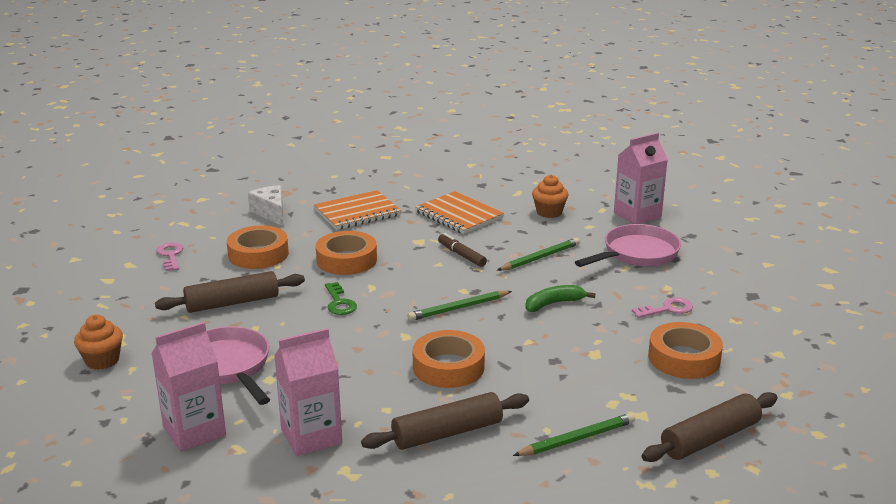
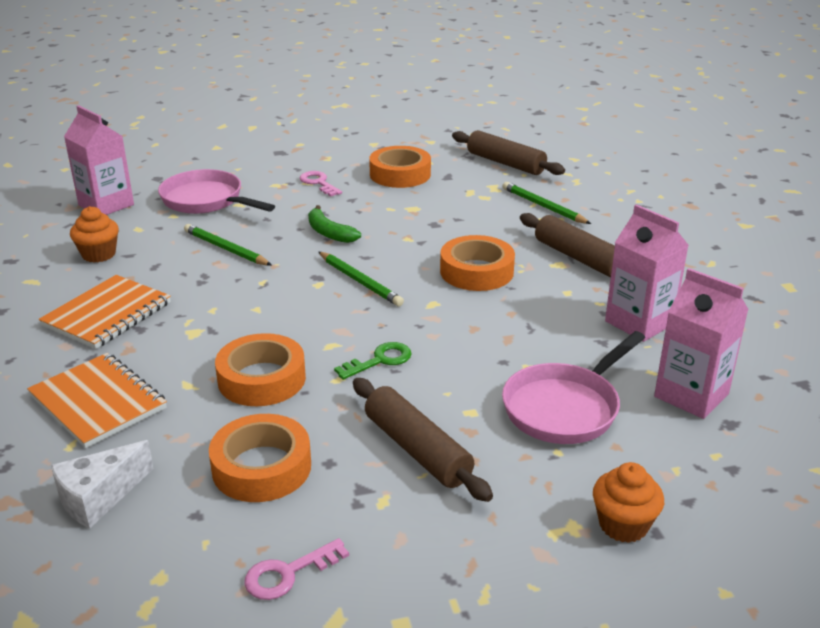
camera: 105 degrees left, 5 degrees up
brown marker [438,233,487,267] -> none

